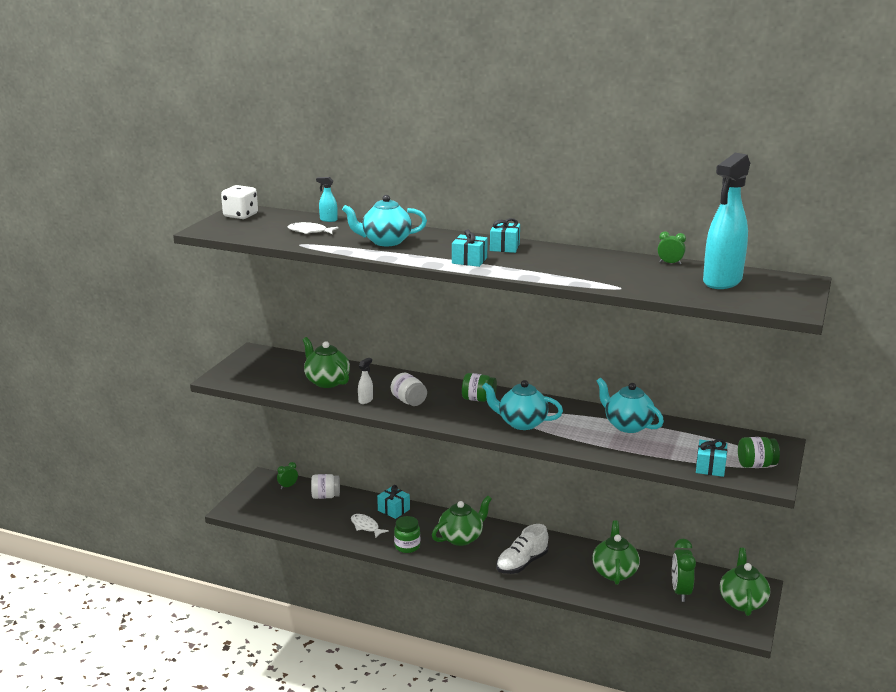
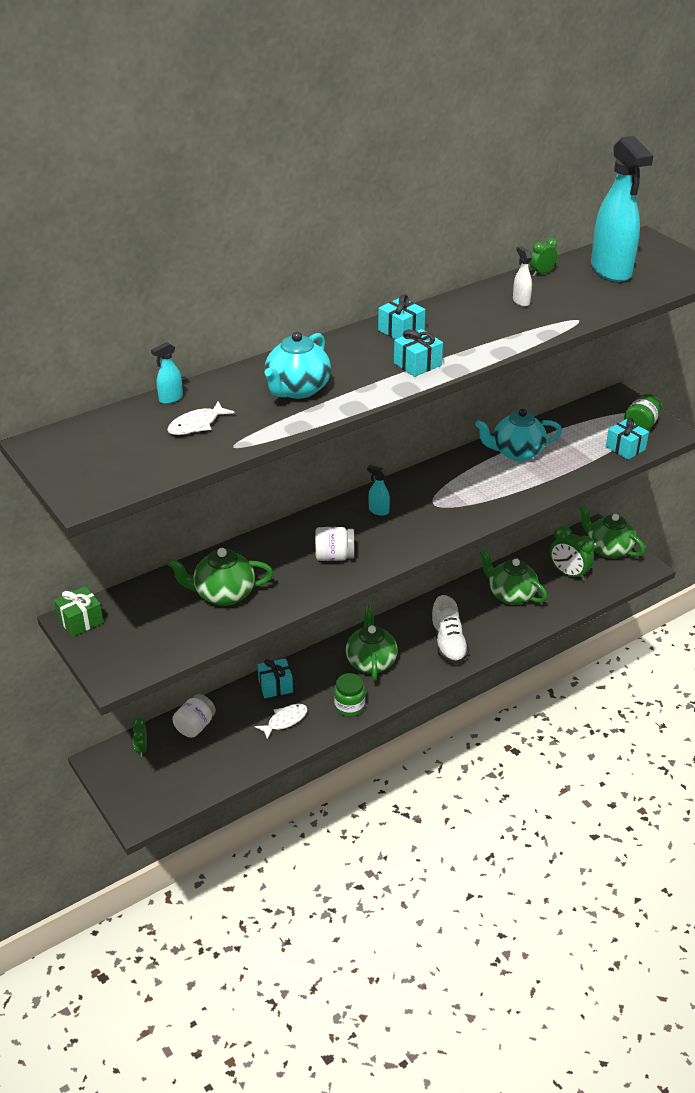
camera: 55 degrees left, 15 degrees up
white dice [221,185,258,219] -> none
white fish [351,514,389,538] -> white fish turned 150 degrees clockwise [255,704,307,740]
white spray bottle [358,358,373,404] -> white spray bottle moved to [513,246,532,307]
green jar [462,373,497,402] -> turquoise spray bottle [367,465,390,516]
turquoise teapot [482,380,563,430] -> none
none -> green gift [54,586,104,637]

